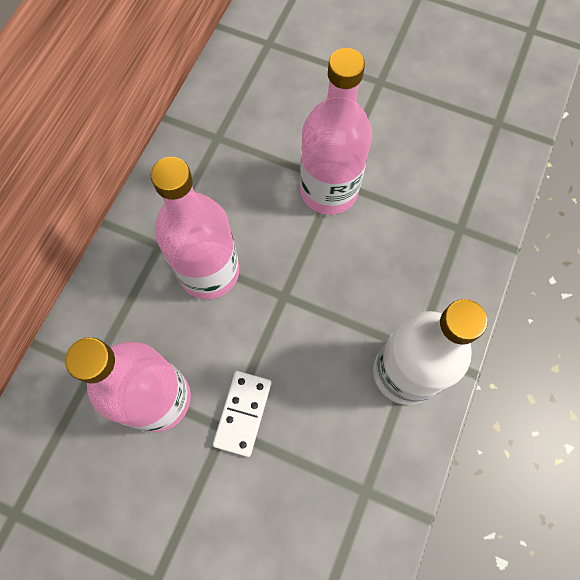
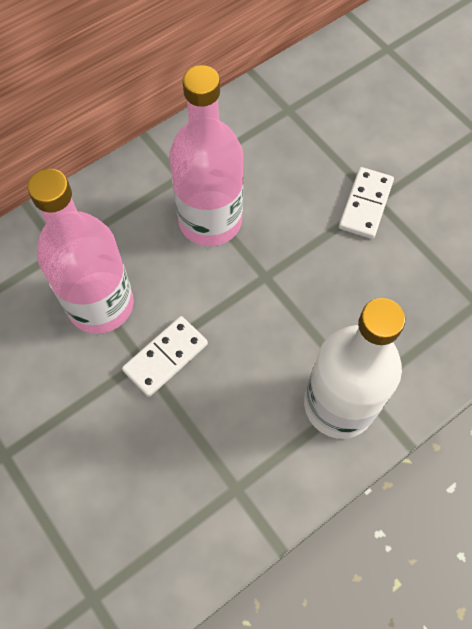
camera: 30 degrees right, 5 degrees down
pink bottle [300,48,372,215] -> white domino [339,167,394,239]

